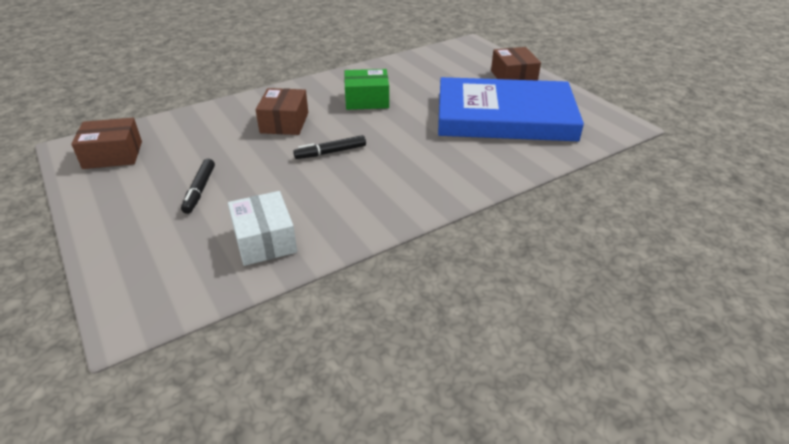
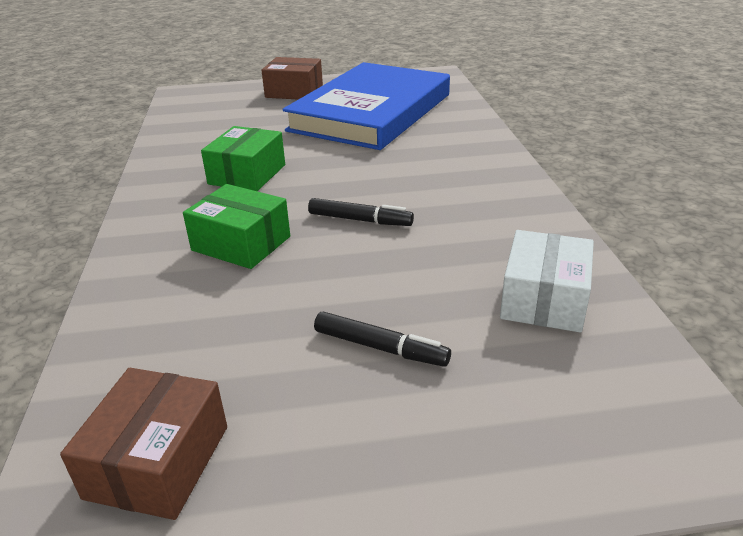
camera: 65 degrees left, 5 degrees down
white box [228,191,297,266] -> white box turned 75 degrees counterclockwise [500,230,594,332]
brown box [256,88,308,135] -> green box [183,184,290,269]
black marker [293,135,366,159] -> black marker turned 75 degrees counterclockwise [308,198,414,226]

